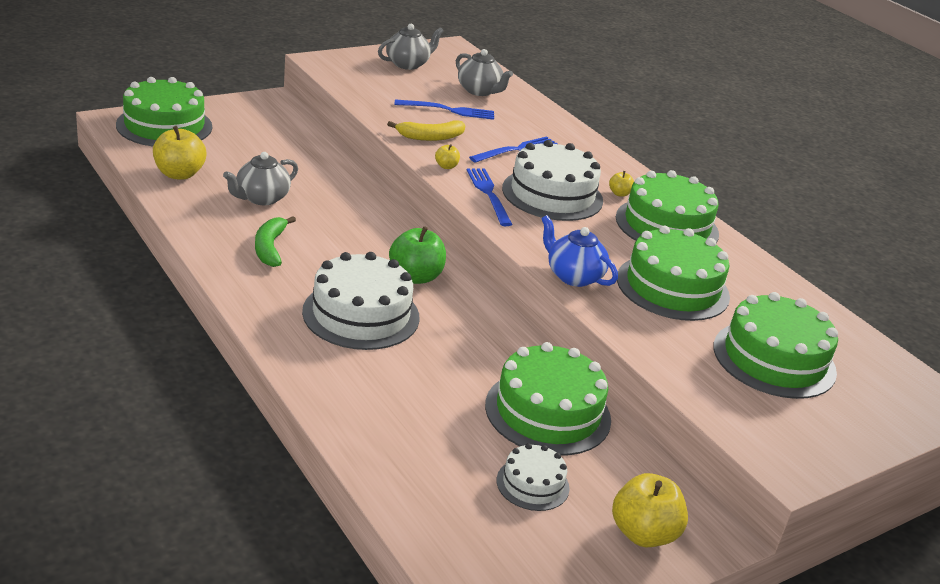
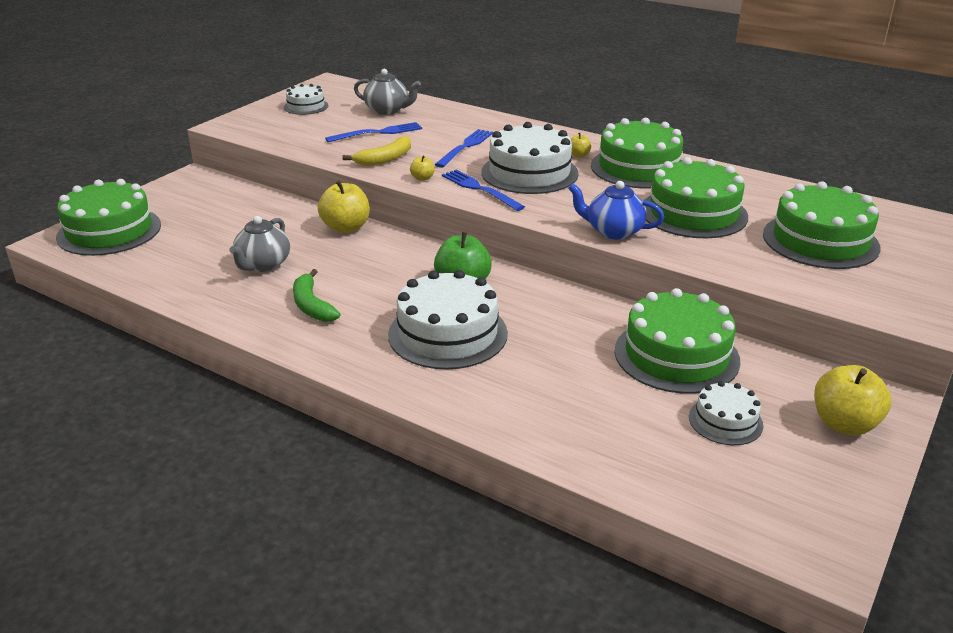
camera: 20 degrees left, 0 degrees up
yellow apple [153,126,206,180] -> yellow apple moved to [318,180,370,233]
grey teapot [378,24,444,70] -> white cake [284,84,328,115]

